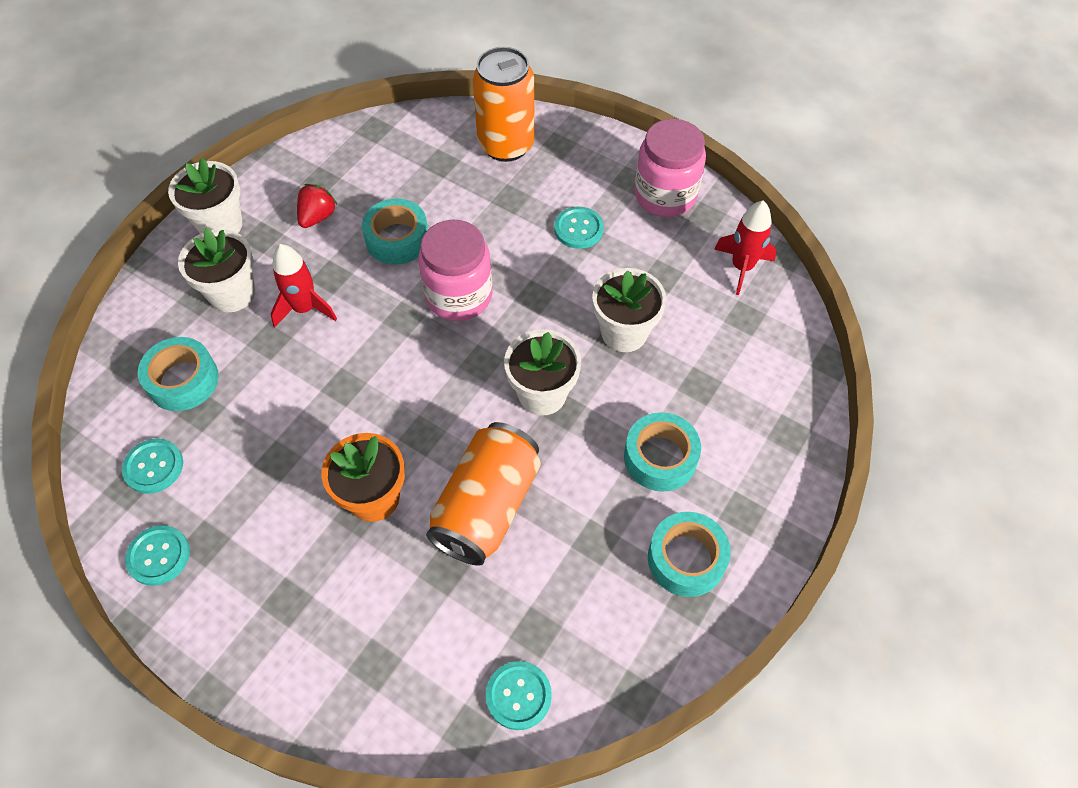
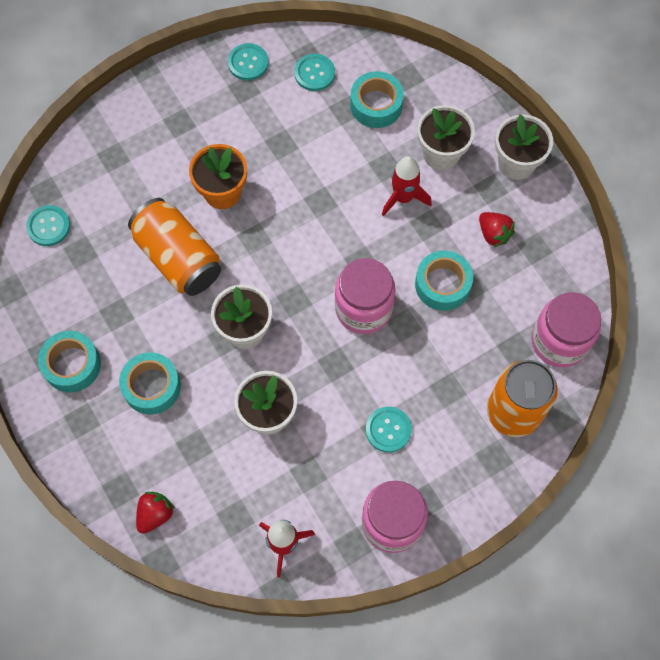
camera: 115 degrees right, 10 degrees up
none -> red strawberry [136,492,175,534]
none -> pink jar [531,292,601,368]

